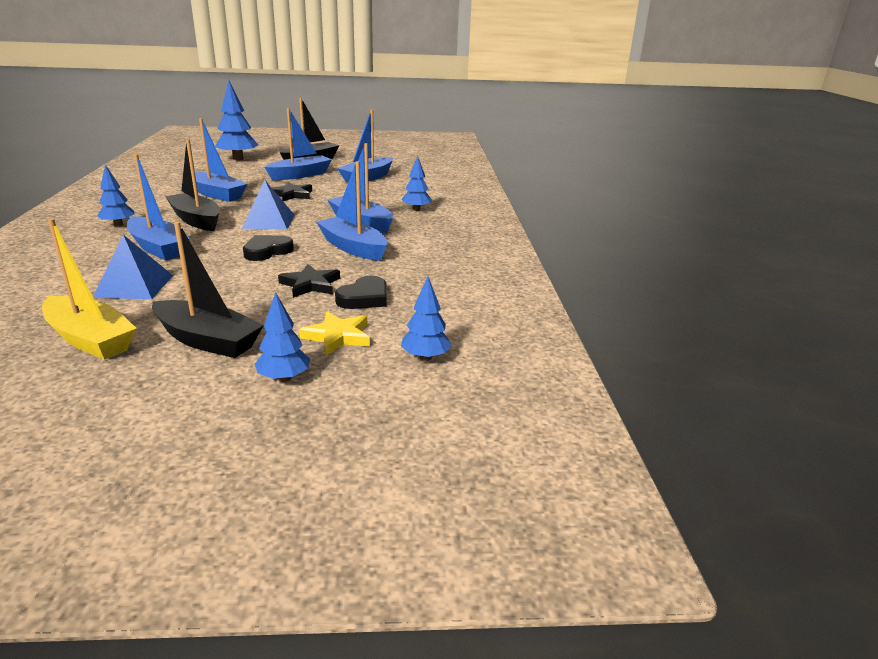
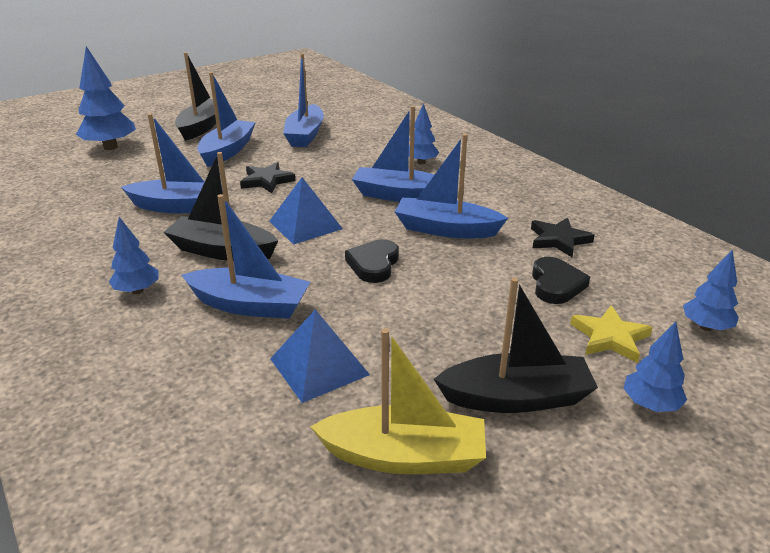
camera: 30 degrees left, 5 degrees up
black star [278,264,340,298] -> black star moved to [531,217,595,257]

